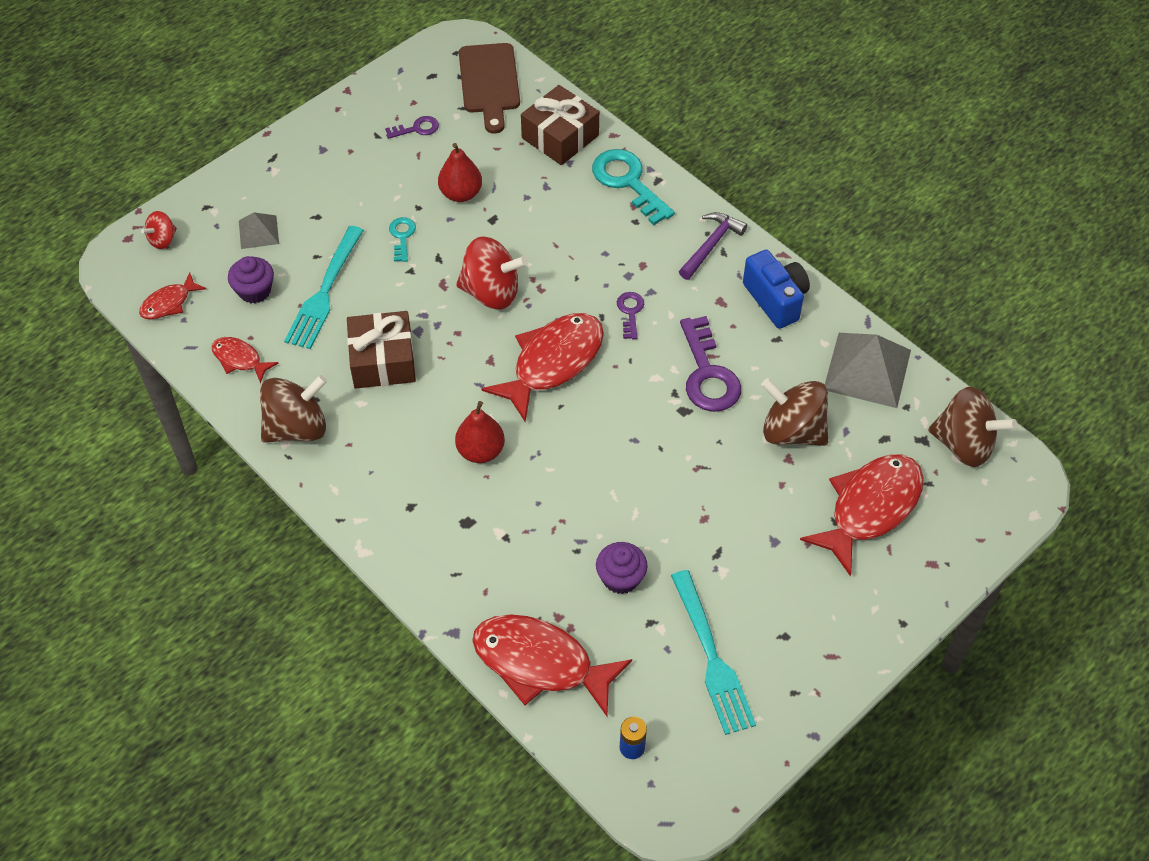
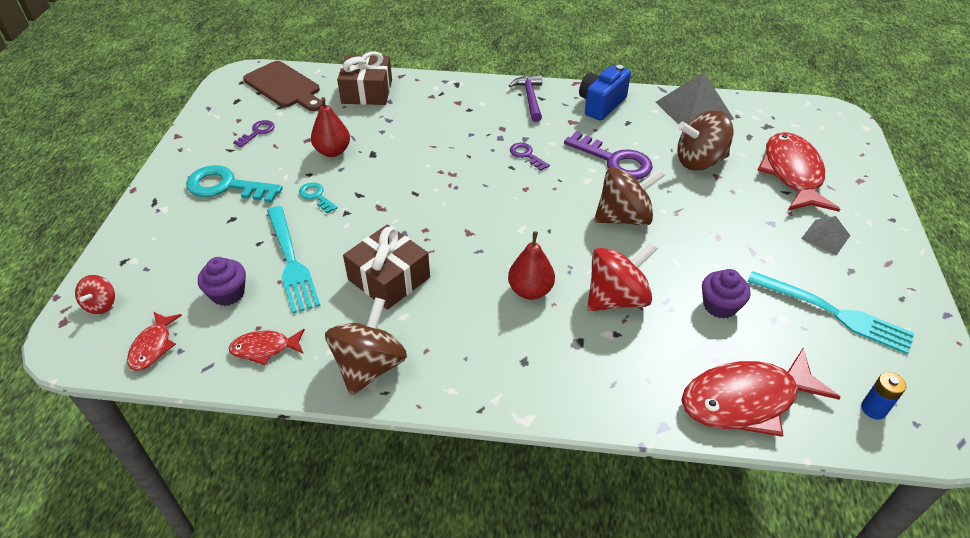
camera: 40 degrees left, 10 degrees down
grey pyramid [239,212,279,249] -> grey pyramid moved to [801,216,850,255]
red spinning top [456,236,528,310] -> red spinning top moved to [587,242,658,311]
red fish [482,313,604,422] -> none
turquoise key [592,149,675,225] -> turquoise key moved to [186,165,283,203]
blue camera [743,250,810,329] -> blue camera turned 75 degrees counterclockwise [579,65,631,121]
brown spinning top [928,387,1017,467] -> brown spinning top moved to [594,167,665,226]

